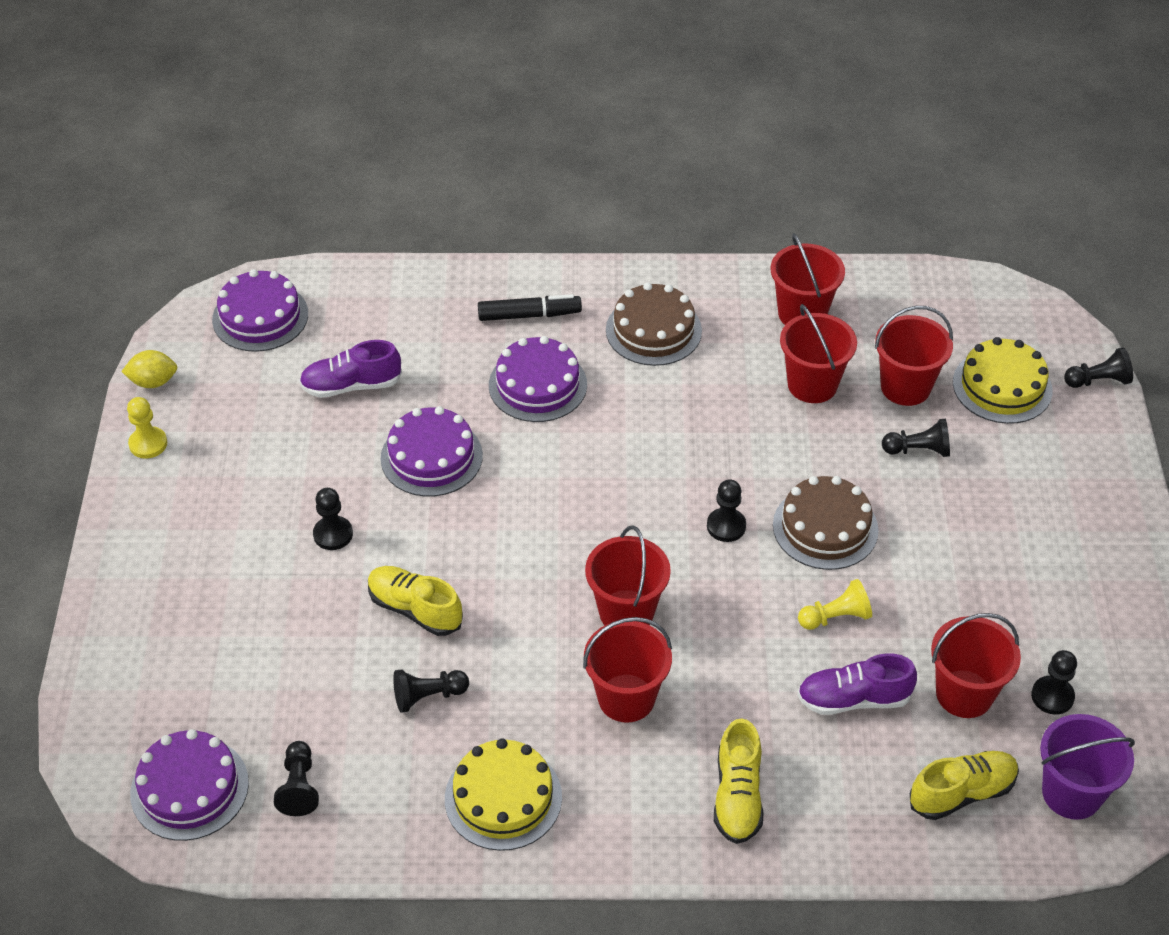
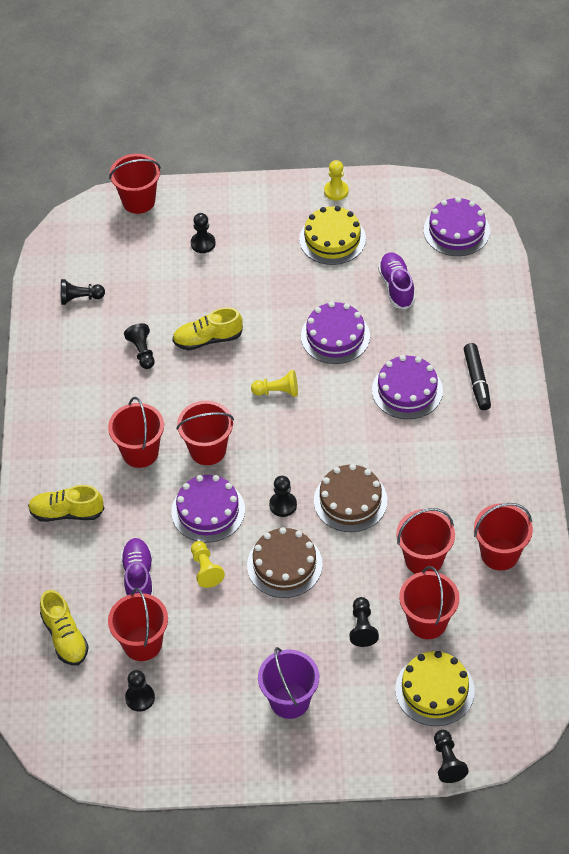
camera: 90 degrees right, 5 degrees up
yellow lemon [121,350,177,388] -> none
purple cake [130,729,249,841] -> purple cake moved to [171,475,245,543]
black pawn [313,488,353,550] -> black pawn moved to [191,213,216,253]
yellow shoe [368,566,463,636] -> yellow shoe turned 135 degrees counterclockwise [172,307,243,350]
yellow cake [445,738,562,851] -> yellow cake moved to [299,206,366,265]
brown cake [606,282,702,366] -> brown cake moved to [314,464,388,532]
purple bucket [1040,714,1135,820] -> purple bucket moved to [258,647,319,719]
none -> red bucket [109,154,161,214]
none -> yellow pawn [251,370,298,397]

